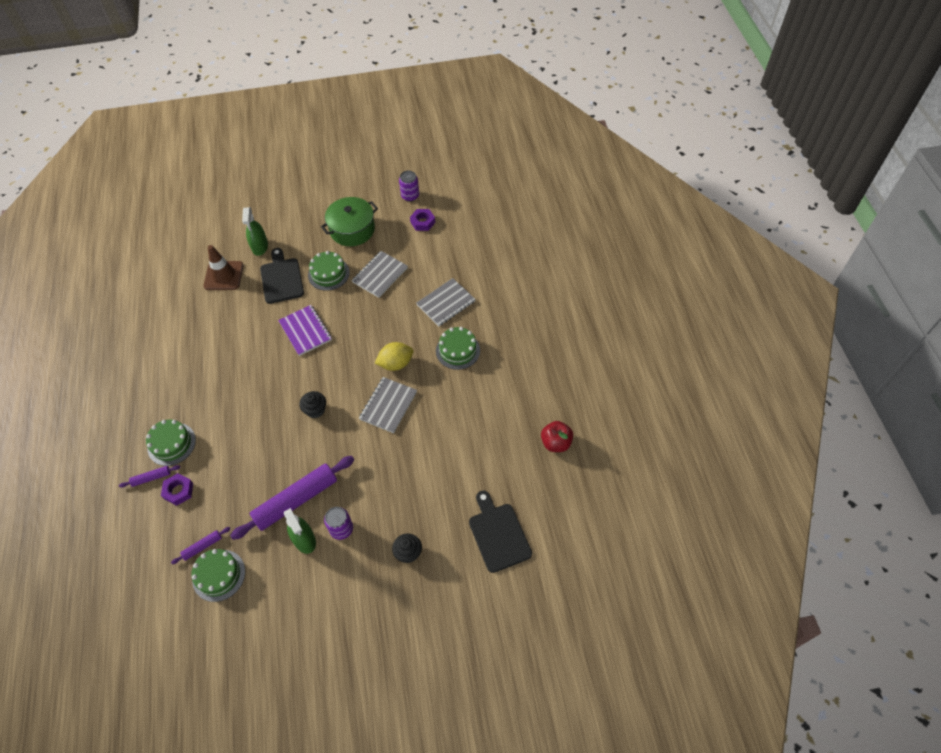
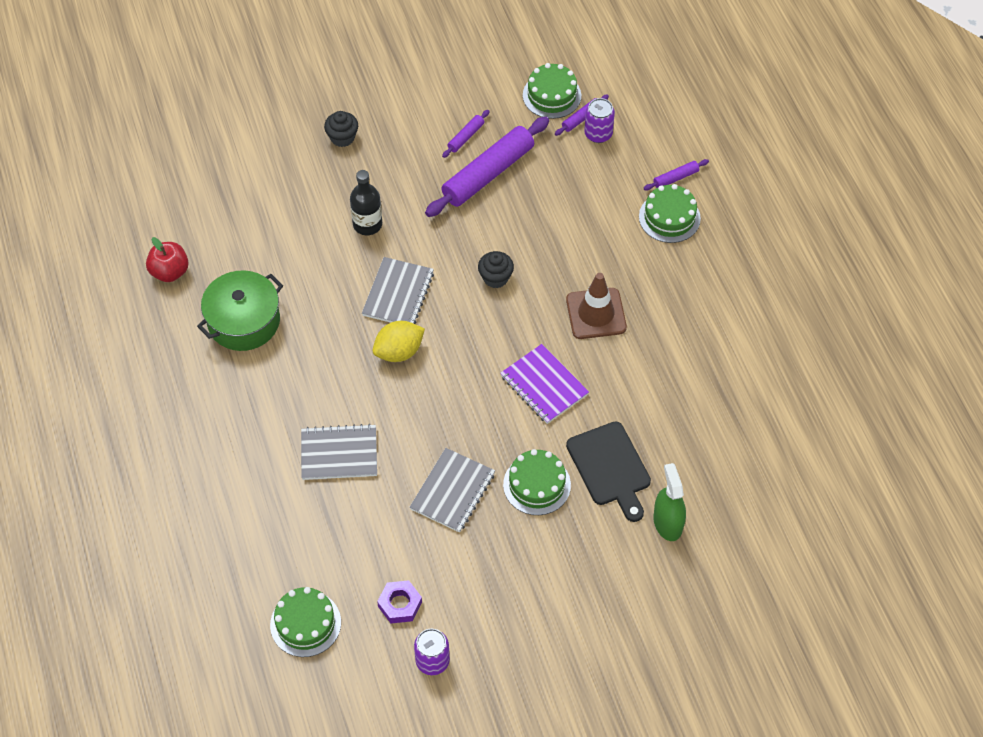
camera: 170 degrees right, 0 degrees up
purple nut [161,473,193,506] -> none
brown traffic cone [203,245,244,290] -> brown traffic cone moved to [566,273,627,339]
green spray bottle [284,508,316,554] -> purple rolling pin [442,110,490,158]
green pot [321,197,378,246] -> green pot moved to [197,270,283,351]
purple can [324,507,353,540] -> purple can moved to [584,98,615,143]
grey notebook [416,278,475,326] -> grey notebook turned 45 degrees clockwise [301,424,377,480]
green cake [436,327,480,370] -> green cake moved to [270,587,341,657]
black cutting board [469,490,532,573] -> none
none -> black bottle [350,170,382,235]

